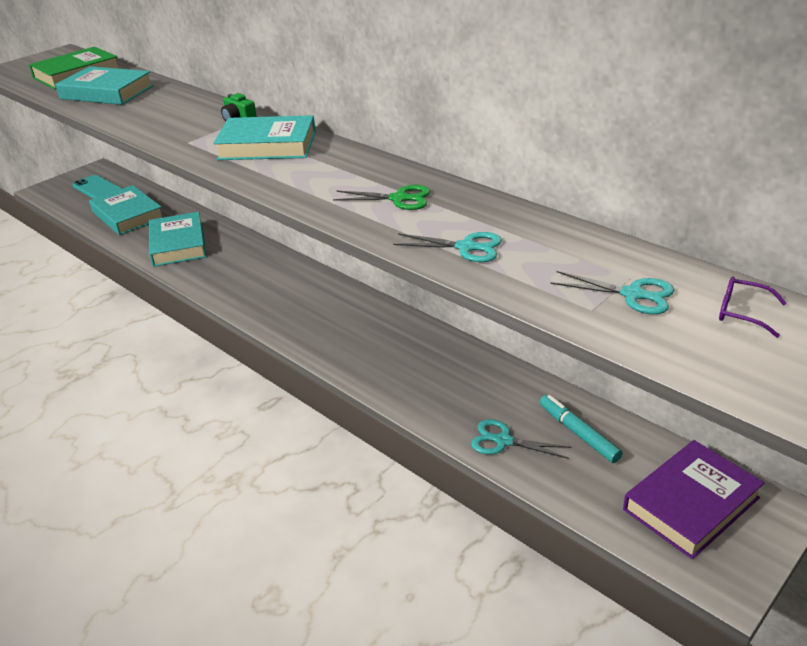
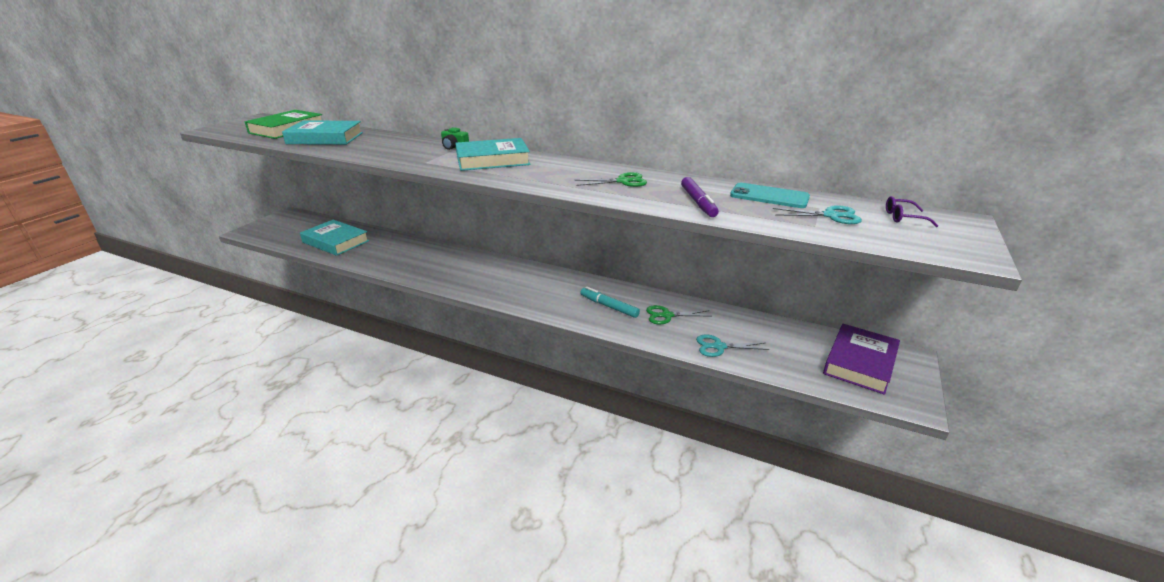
camera: 20 degrees left, 5 degrees down
turquoise phone [72,175,122,199] -> turquoise phone moved to [730,183,810,208]
turquoise book [149,212,206,267] -> none
turquoise scissors [393,232,502,262] -> purple marker [681,177,719,217]
turquoise marker [540,395,623,463] -> turquoise marker moved to [580,287,640,318]
none -> green scissors [646,305,709,324]

